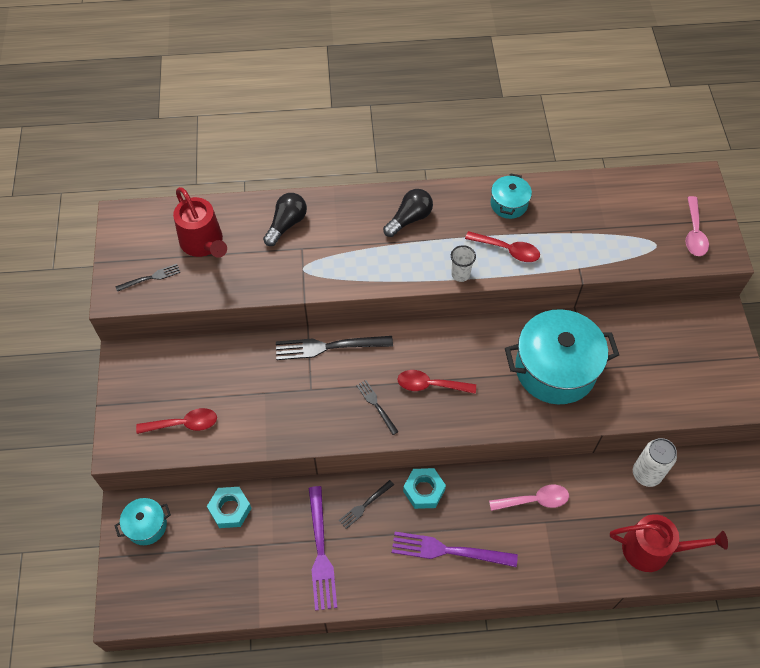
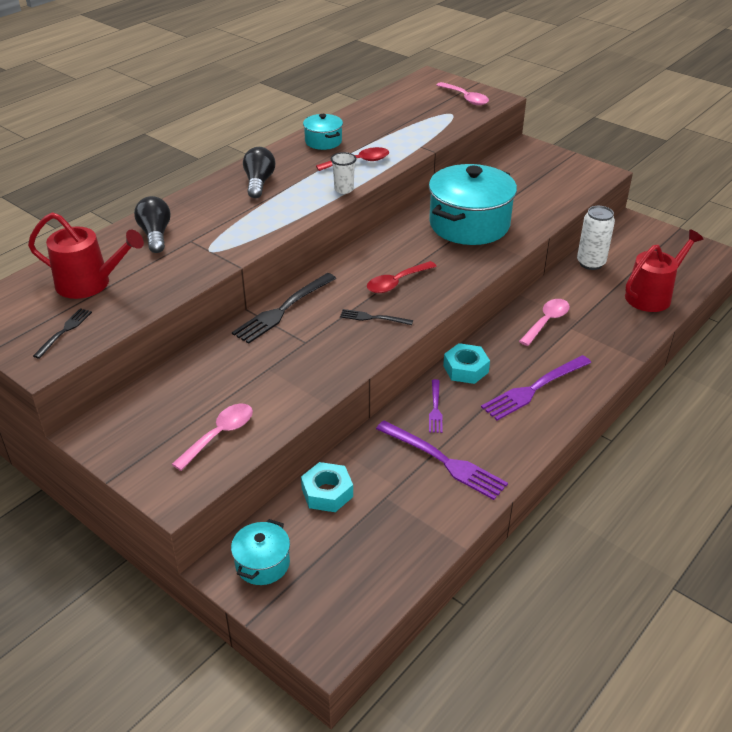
camera: 45 degrees left, 20 degrees down
red spoon [136,408,217,434] -> pink spoon [172,404,253,471]
black fork [339,480,394,529] -> purple fork [429,379,442,433]

